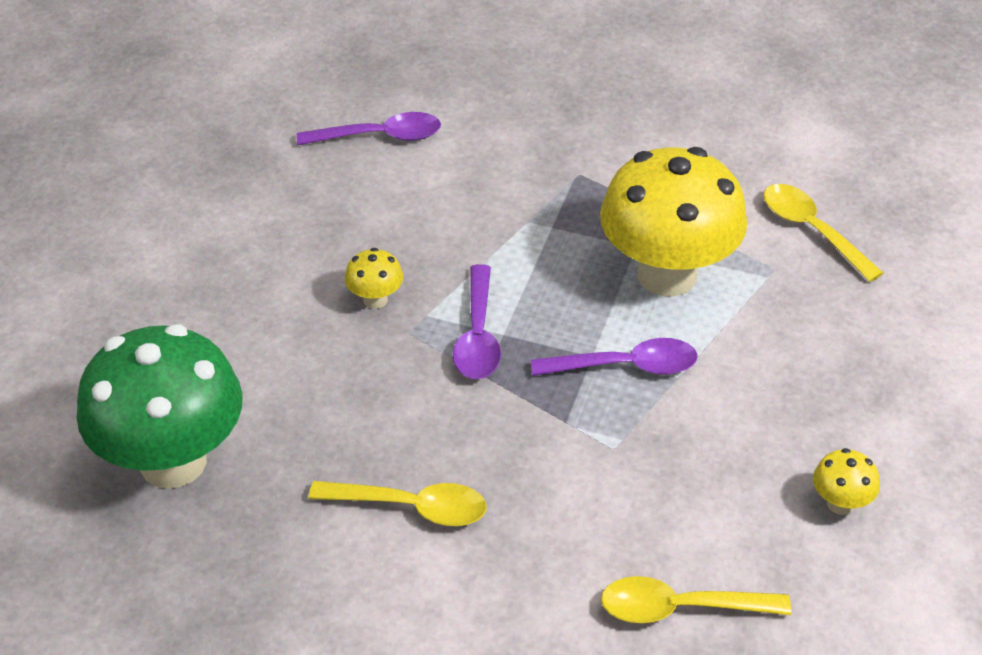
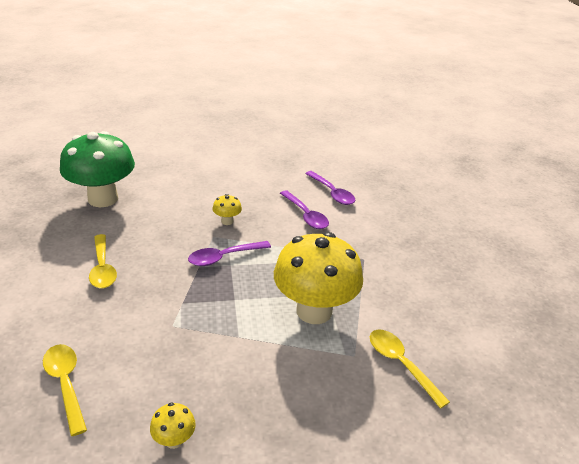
camera: 60 degrees right, 10 degrees down
purple spoon [531,338,698,376] -> purple spoon moved to [280,190,329,229]
yellow spoon [763,184,883,282] -> yellow spoon turned 60 degrees counterclockwise [370,330,450,409]

